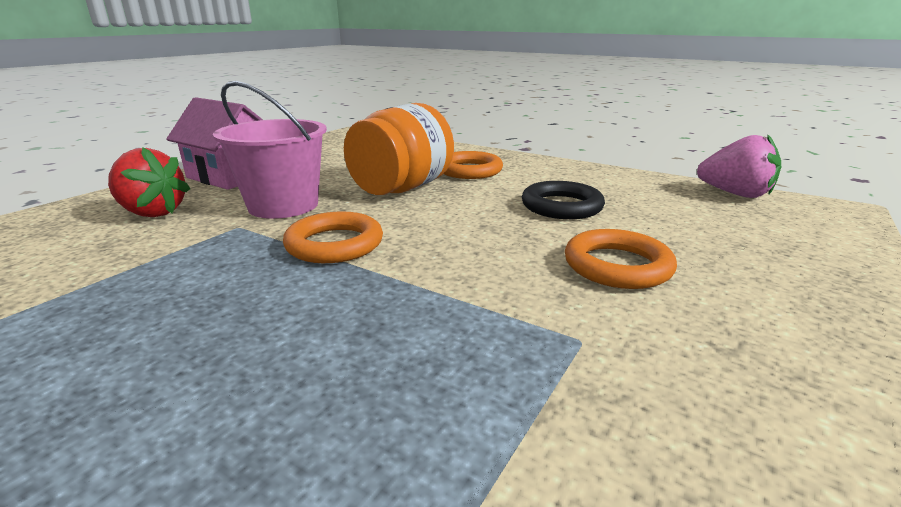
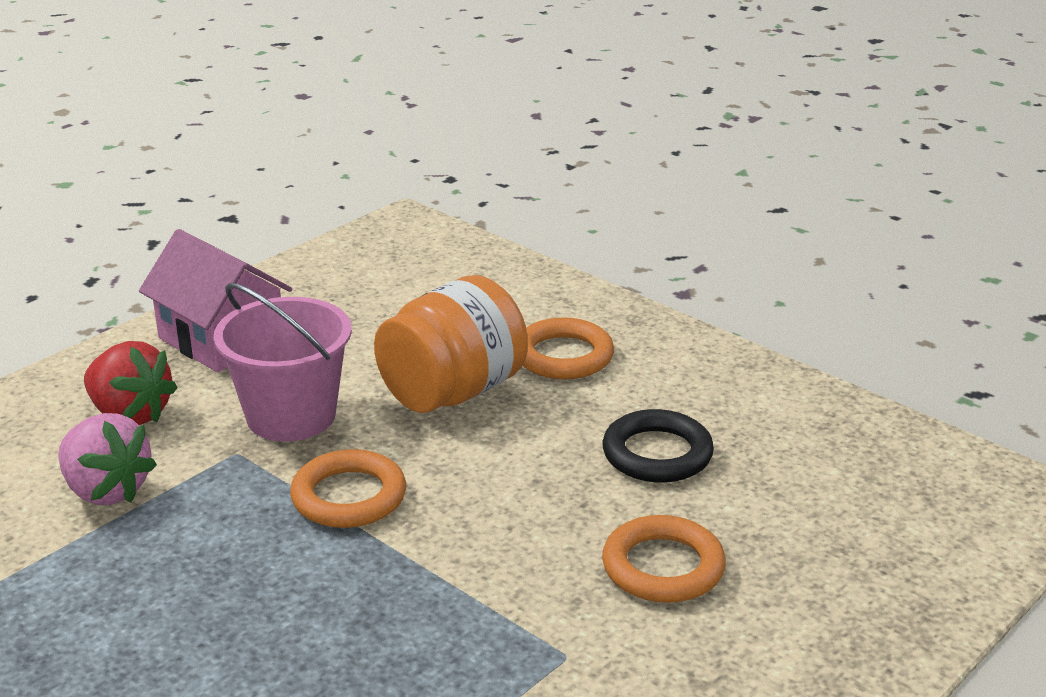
camera: 10 degrees right, 5 degrees up
pink strawberry [697,134,781,198] -> pink strawberry moved to [58,413,157,505]

